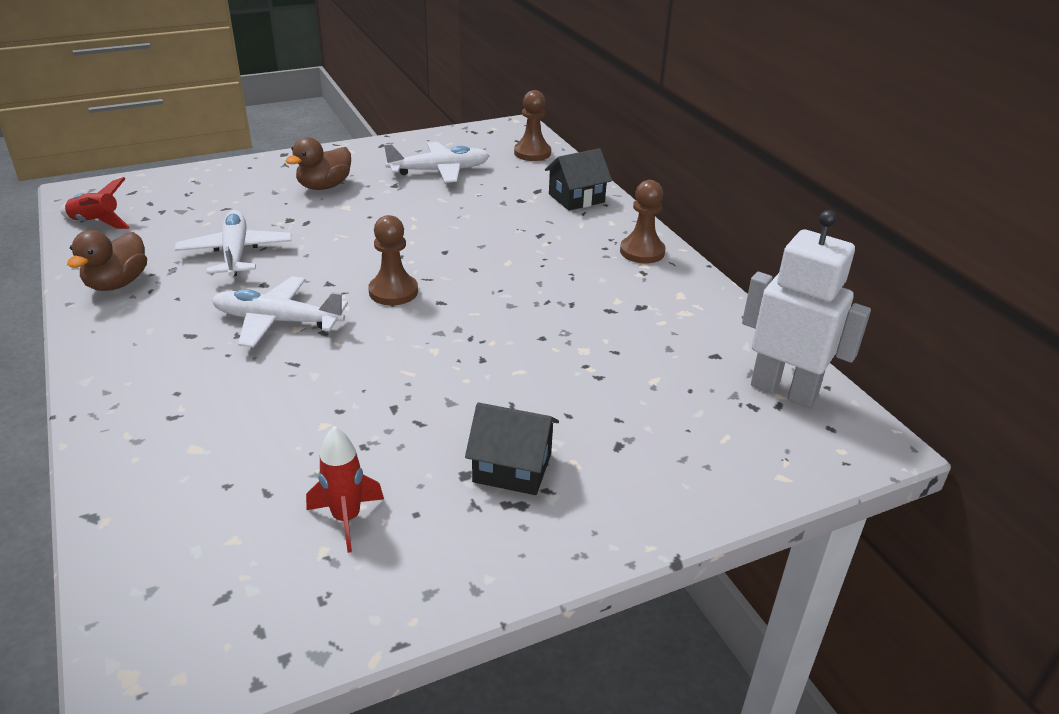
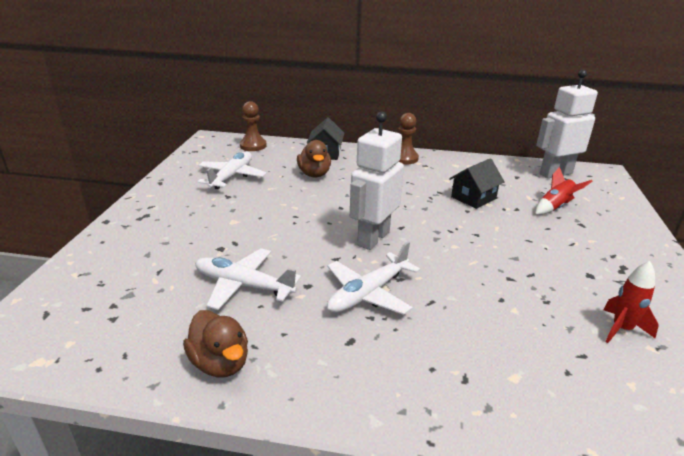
camera: 55 degrees left, 5 degrees down
red rocket [60,177,130,229] -> red rocket moved to [535,167,593,215]
brown duck [285,137,351,190] -> brown duck moved to [297,140,331,177]
brown pawn [368,215,418,305] -> white robot [350,112,404,250]
black house [465,402,559,495] -> black house moved to [449,158,505,209]

